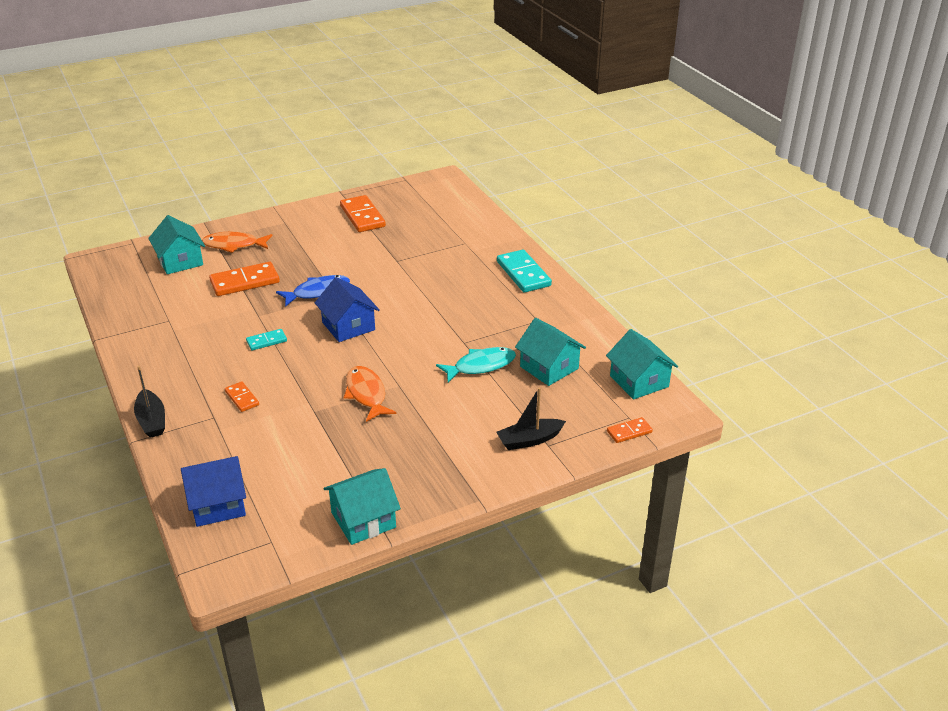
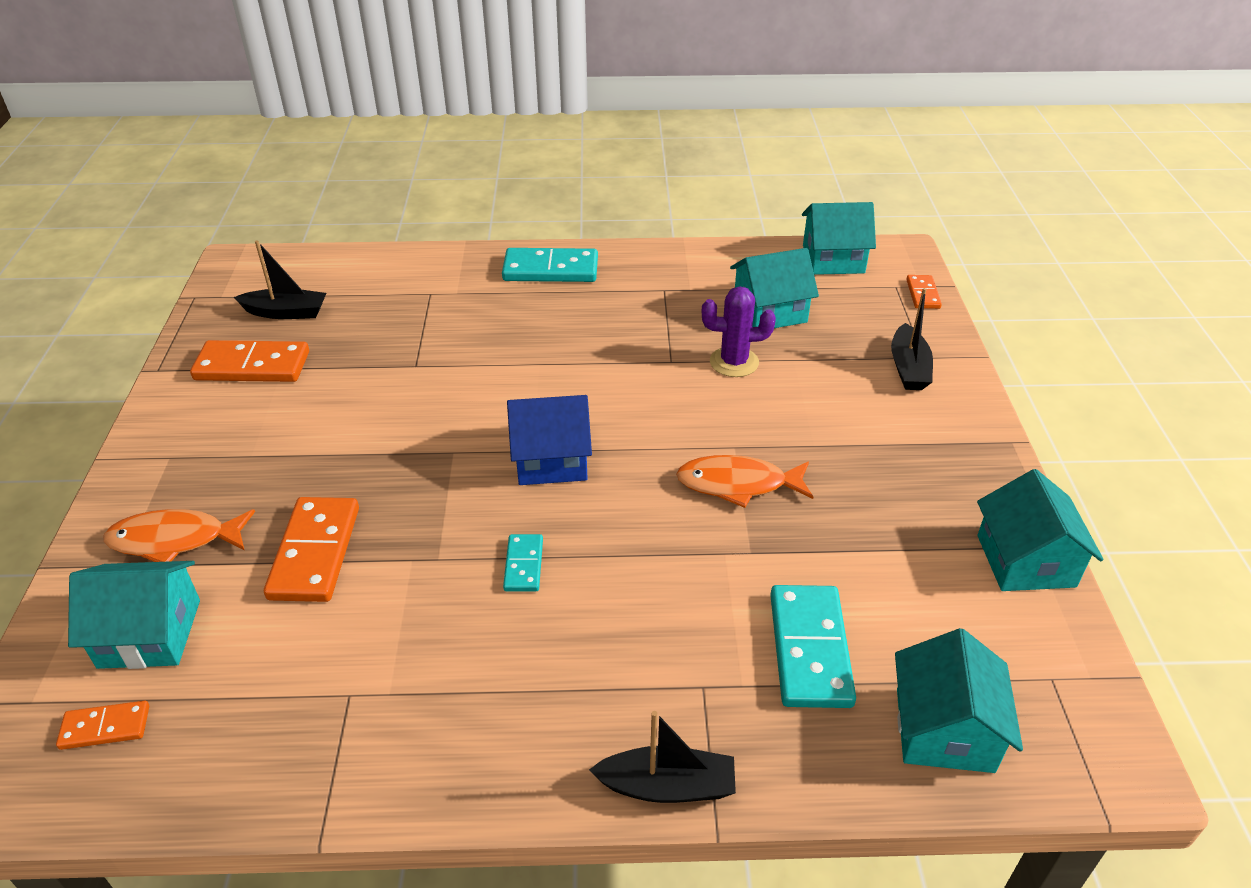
camera: 65 degrees left, 5 degrees up
blue house [181,456,246,527] -> turquoise house [895,628,1023,773]
orange fish [202,232,272,253] -> orange fish turned 60 degrees clockwise [104,509,255,562]
orange domino [225,381,259,412] -> orange domino moved to [56,701,149,750]
blue fish [276,275,350,307] -> none
turquoise fish [436,347,516,383] -> purple cactus [701,286,776,377]
none -> black boat [234,240,326,319]
none -> turquoise domino [770,585,856,708]

